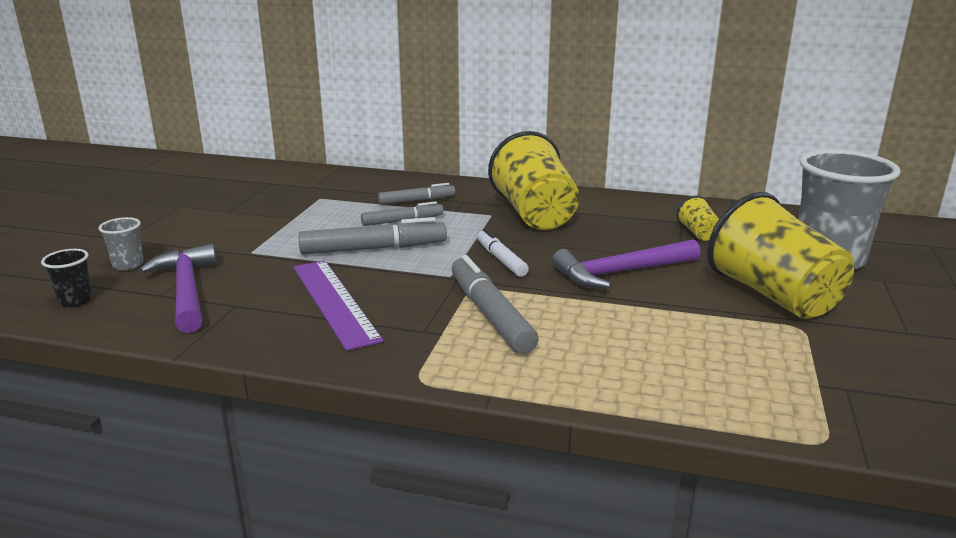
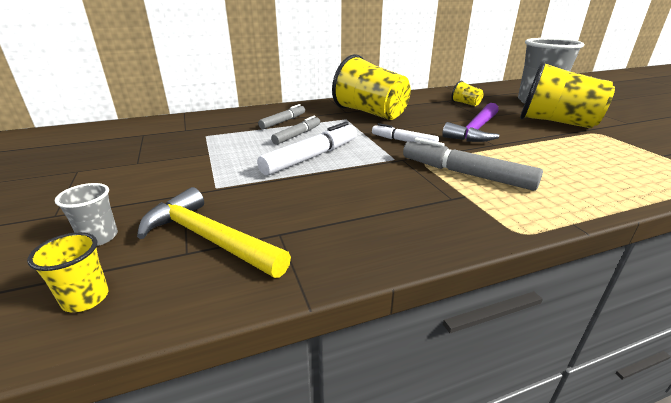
camera: 35 degrees left, 5 degrees up
black cup [41,249,93,307] -> yellow cup [27,232,109,312]
purple hammer [139,244,217,333] -> yellow hammer [137,187,291,278]
purple ruler [294,260,383,351] -> none
grey marker [298,217,447,255] -> white marker [257,122,357,176]

